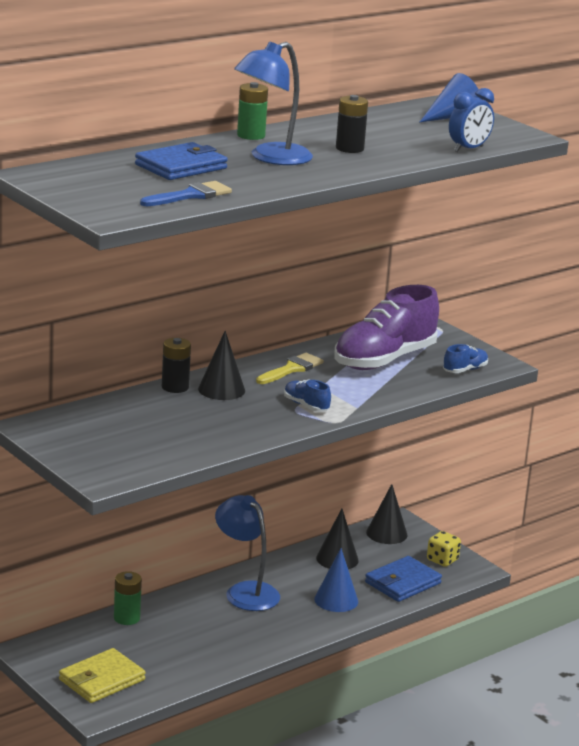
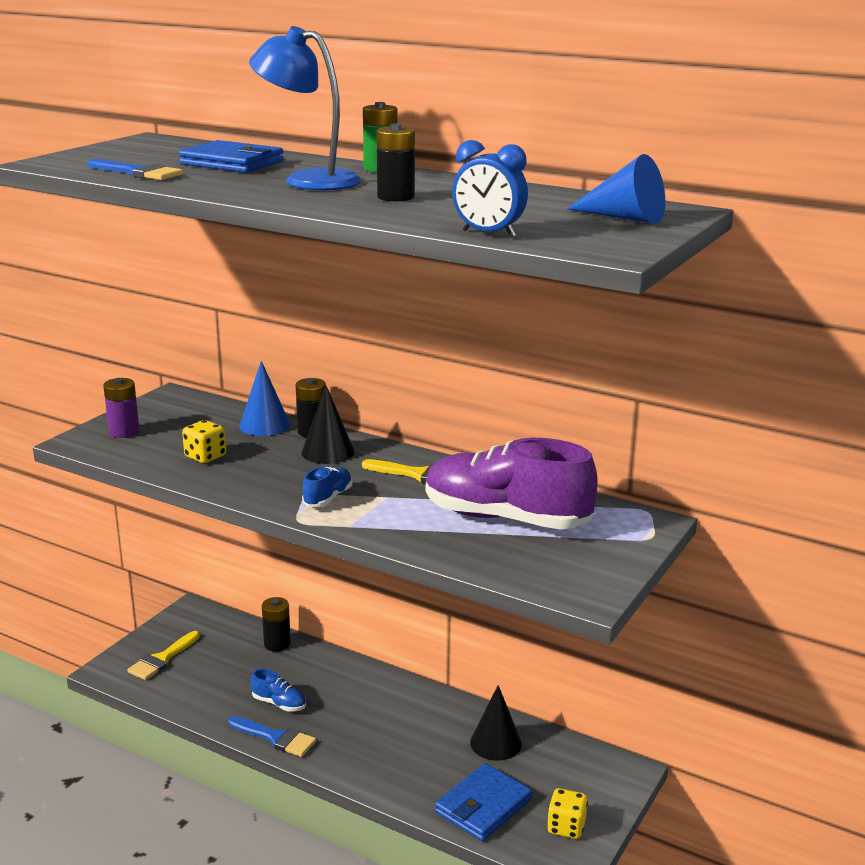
camera: 70 degrees right, 0 degrees up
yellow wallet [59,648,146,703] -> yellow brush [127,631,200,680]
green battery [114,571,142,625] -> black battery [262,597,291,652]
blue lamp [215,495,280,611] -> none
blue cone [314,548,358,612] -> blue cone moved to [239,361,290,436]
blue wallet [365,556,442,602] -> blue wallet turned 75 degrees counterclockwise [435,763,532,841]
black cone [366,484,407,544] -> none
blue shoe [443,344,488,373] -> blue shoe moved to [251,669,306,712]
none -> purple battery [103,378,139,438]
none -> yellow dice [182,420,226,463]
none -> blue brush [228,716,316,757]

